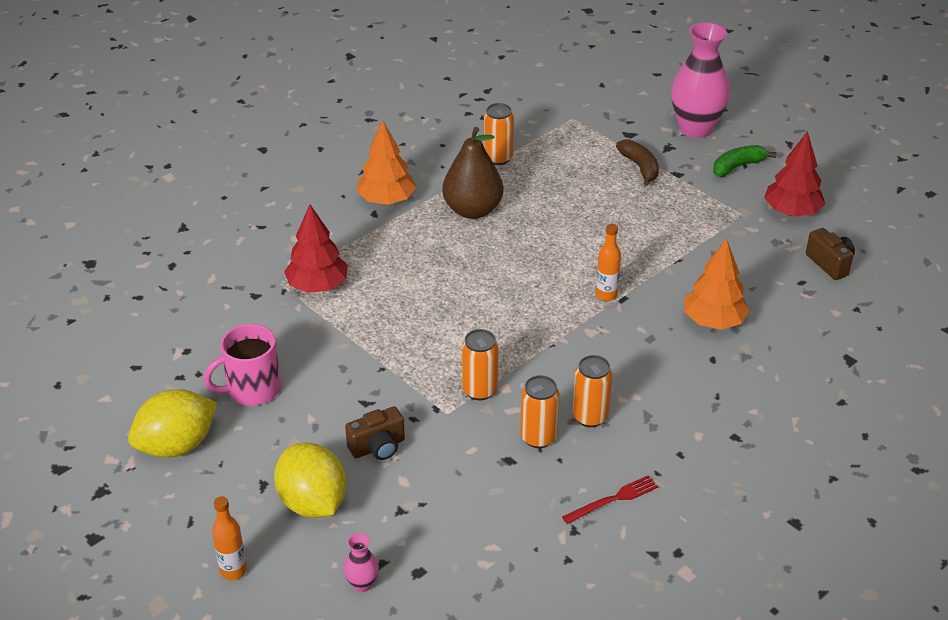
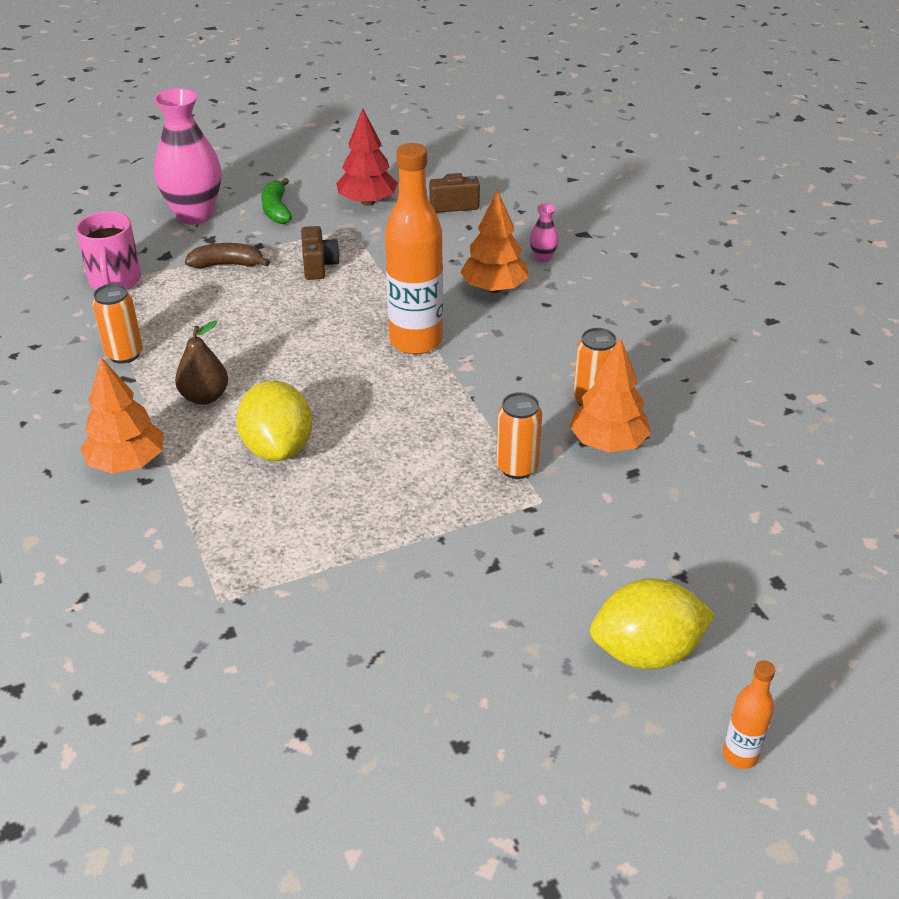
camera: 70 degrees left, 0 degrees up
yellow lemon [128,389,217,458] -> yellow lemon moved to [236,381,312,461]
pink mug [203,324,281,406] -> pink mug moved to [76,211,141,290]
red tree [284,204,348,293] -> none
pink vase [343,533,379,592] -> pink vase moved to [530,204,559,262]
brown camera [345,406,405,460] -> brown camera moved to [301,226,340,280]
brown pear [442,127,504,219] -> brown pear [175,320,228,405], size x0.66
orange can [520,375,560,448] -> orange tree [569,338,651,452]
red fork [562,475,658,524] -> none
orange bottle [596,224,621,301] -> orange bottle [385,143,443,354], size x2.14

